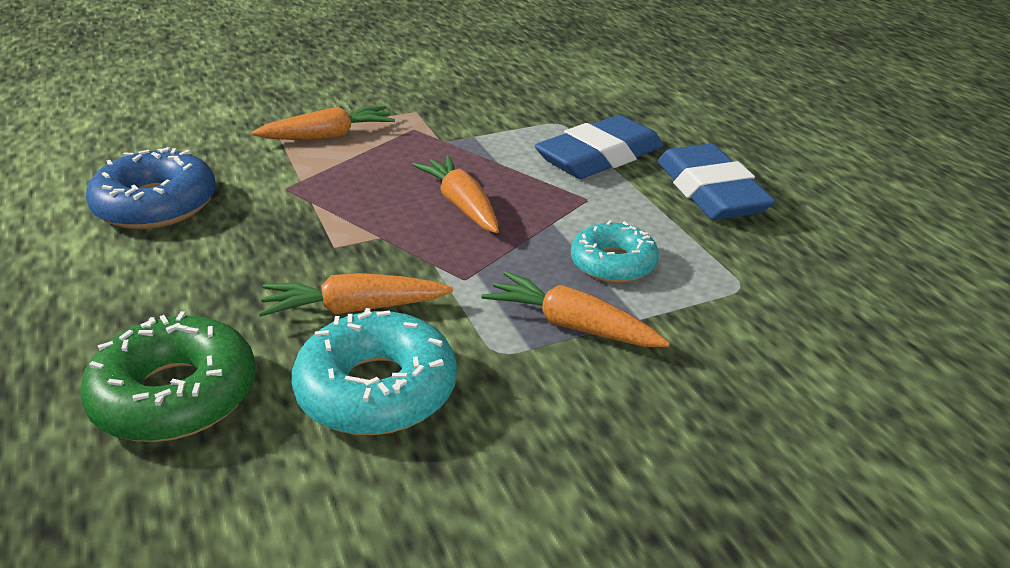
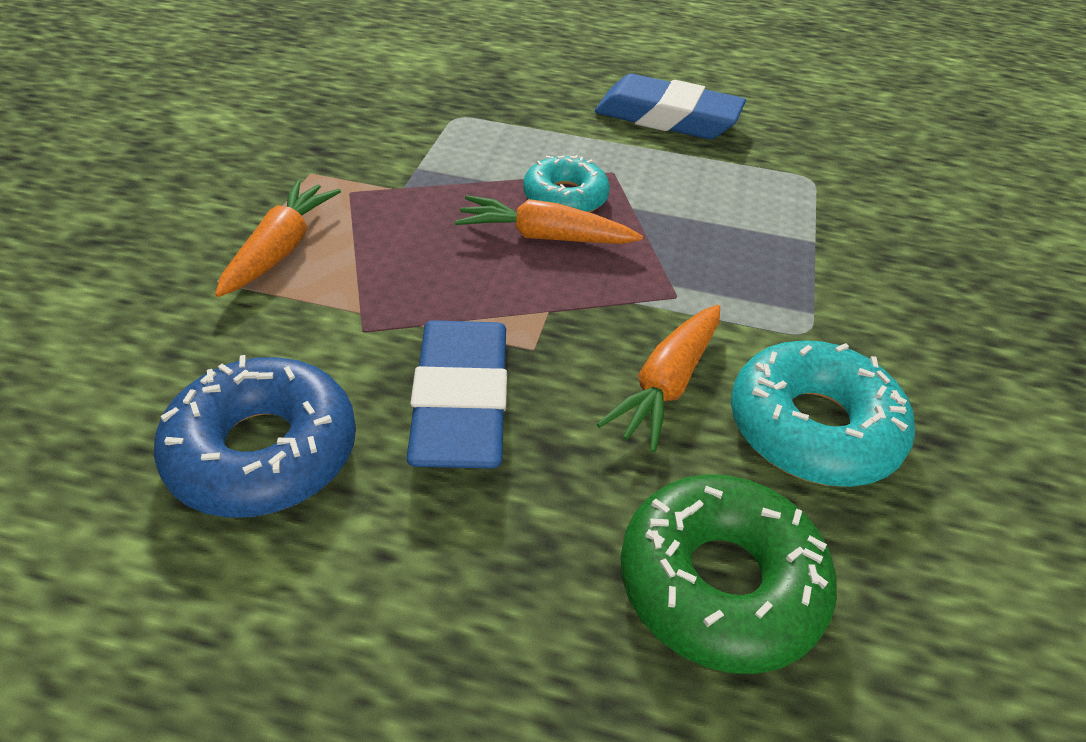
camera: 55 degrees left, 10 degrees up
orange carrot [482,271,670,347] -> none
blue eraser [535,115,663,179] -> blue eraser moved to [406,320,507,469]
turquoise donut [571,220,659,283] -> turquoise donut moved to [523,155,610,213]

